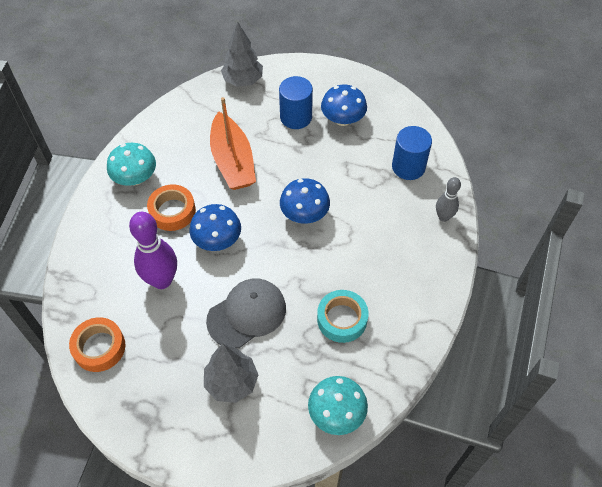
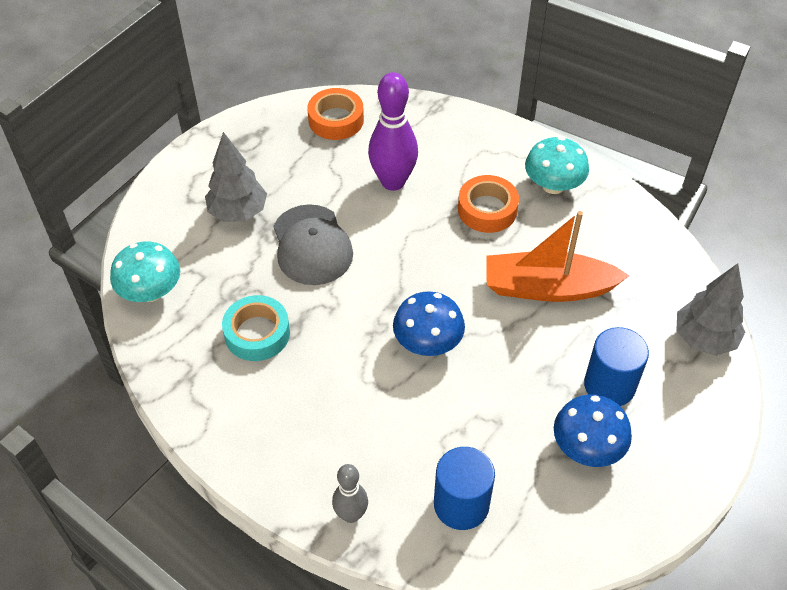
camera: 110 degrees right, 5 degrees down
blue mushroom [190,204,241,251] -> none

